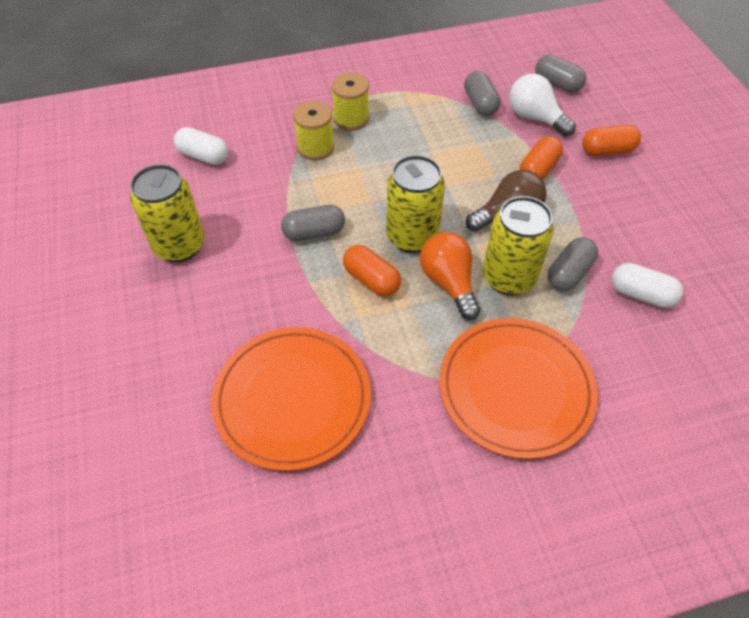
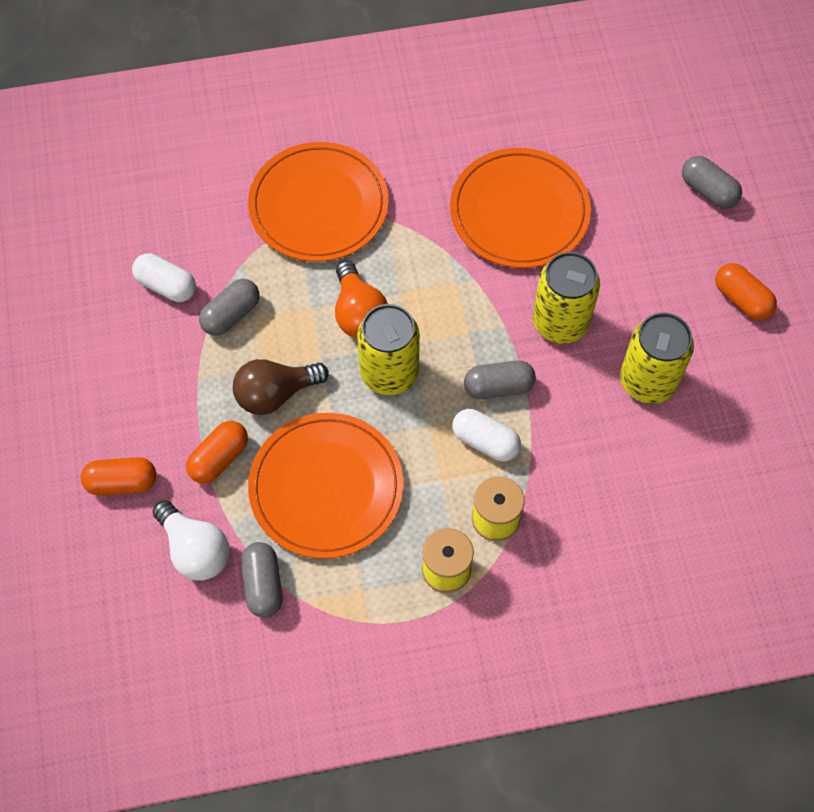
camera: 175 degrees left, 10 degrees up
white capsule [174,127,229,165] -> white capsule moved to [452,409,521,461]
orange capsule [343,245,401,296] -> orange capsule moved to [715,263,777,320]
yellow can [483,196,554,295] -> yellow can moved to [533,252,600,344]
grey capsule [535,55,586,93] -> grey capsule moved to [682,156,742,209]
none -> orange plate [248,413,403,559]

